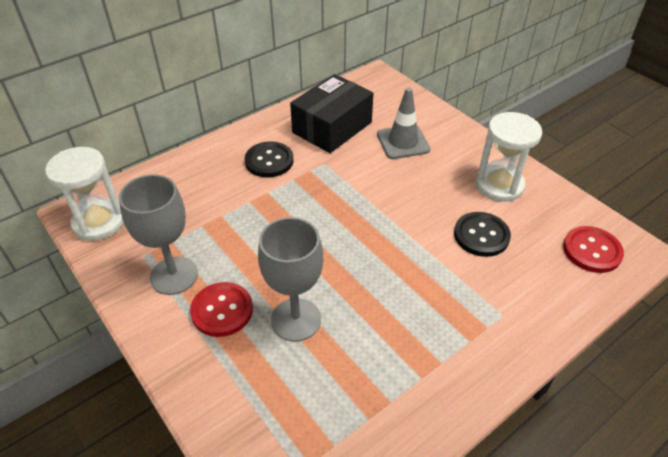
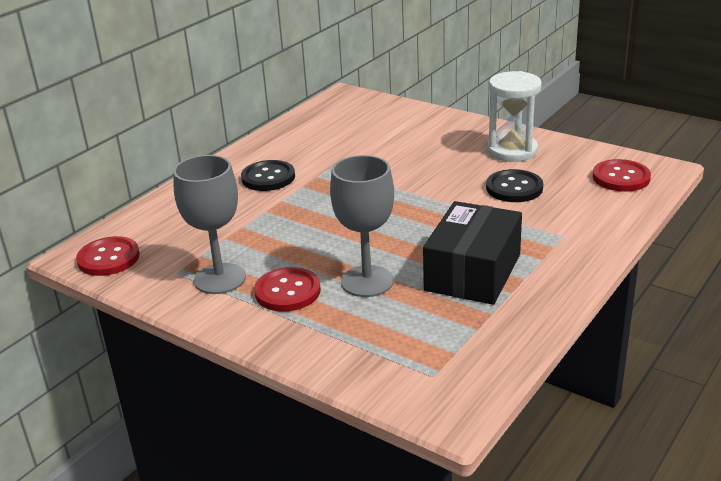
camera: 15 degrees left, 15 degrees down
white hourglass [45,147,124,241] -> red button [76,236,140,276]
black box [290,74,373,153] -> black box moved to [423,201,522,305]
grey traffic cone [377,88,430,159] -> none

